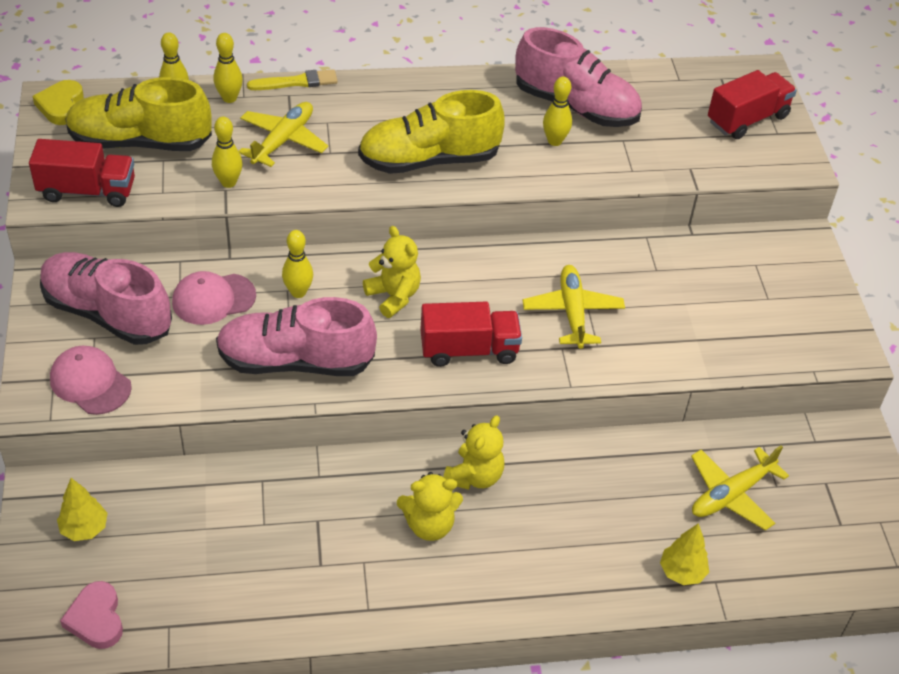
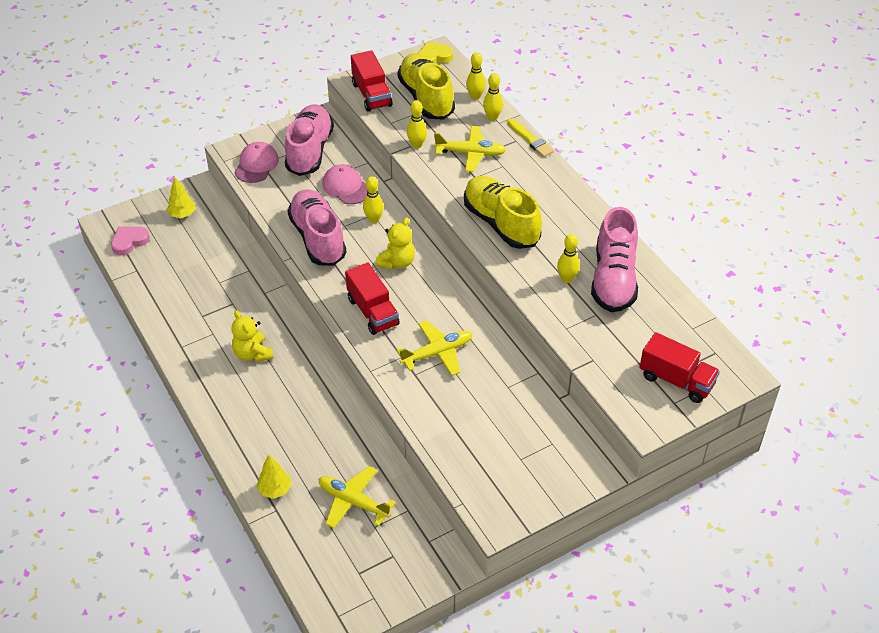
camera: 70 degrees right, 0 degrees up
yellow teddy bear [443,415,504,490] -> none

